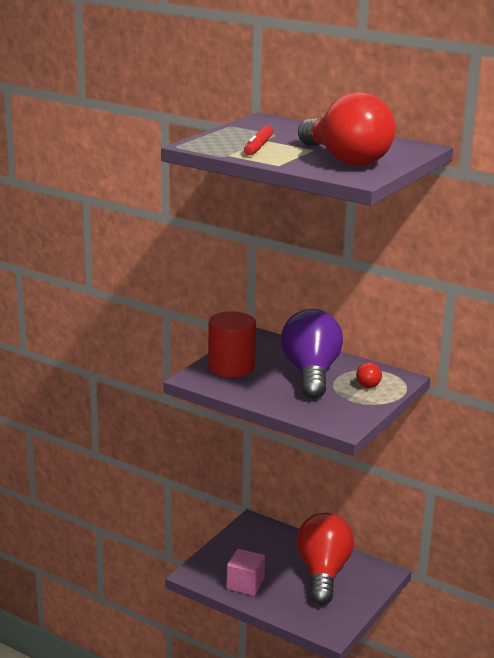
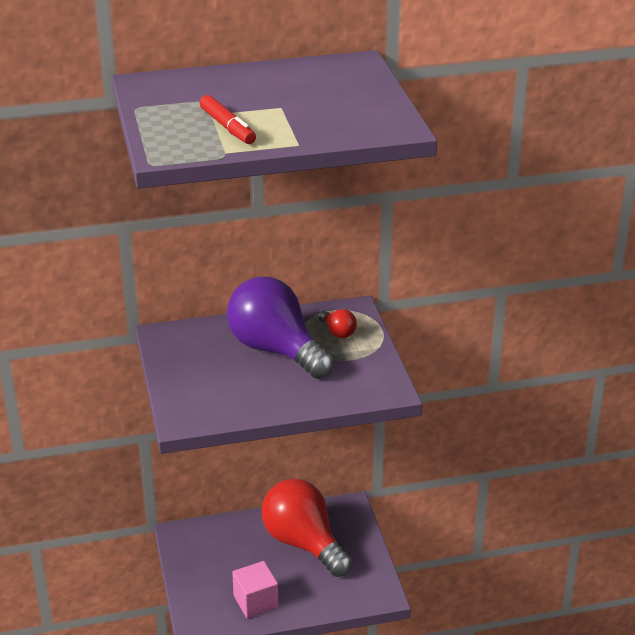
camera: 45 degrees left, 10 degrees up
red cylinder [208,311,256,377] -> none
red light bulb [298,92,395,166] -> none

